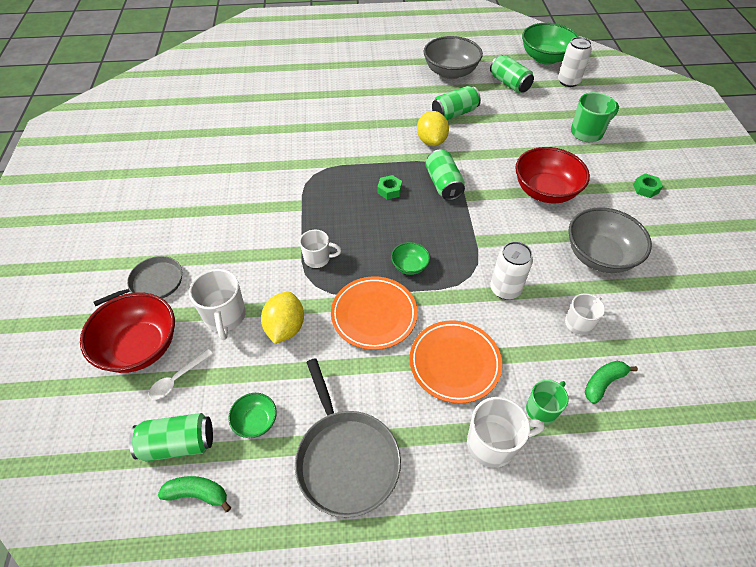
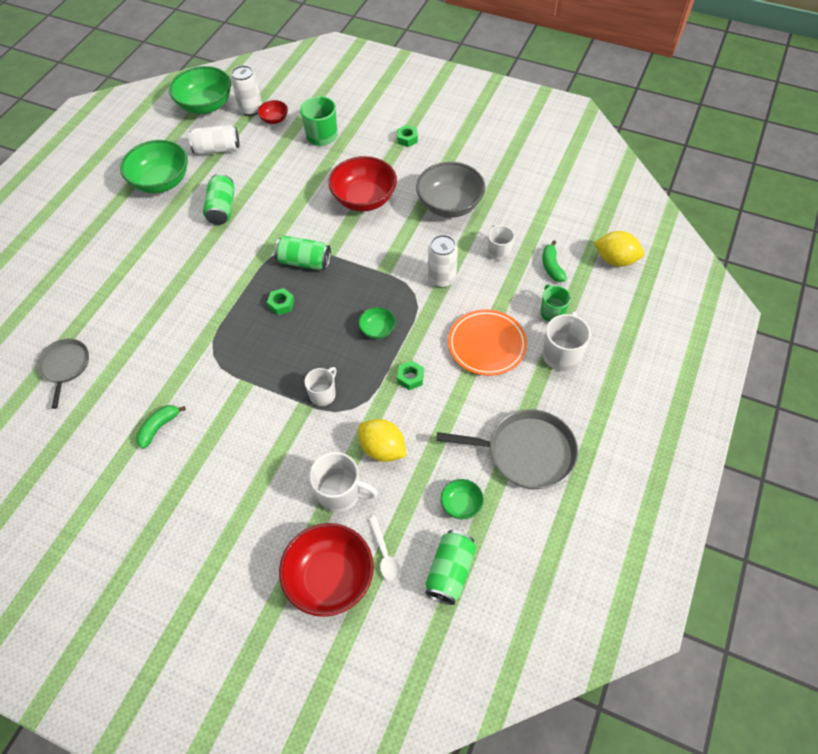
camera: 60 degrees left, 5 degrees up
grey pan [93,256,182,306] -> grey pan moved to [37,338,89,409]
green banana [158,476,231,512] -> green banana moved to [136,405,186,449]
orange plate [331,276,418,350] -> green nut [397,361,424,390]
yellow lemon [417,111,449,146] -> yellow lemon moved to [594,231,644,267]
grey bowl [423,36,483,79] -> green bowl [120,140,188,193]
green can [490,55,534,93] -> white can [189,125,240,155]
none -> red bowl [258,100,288,124]

